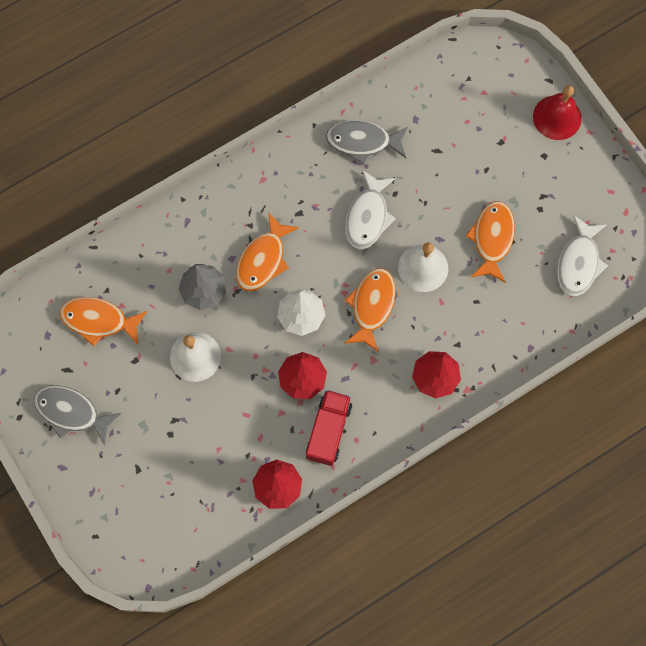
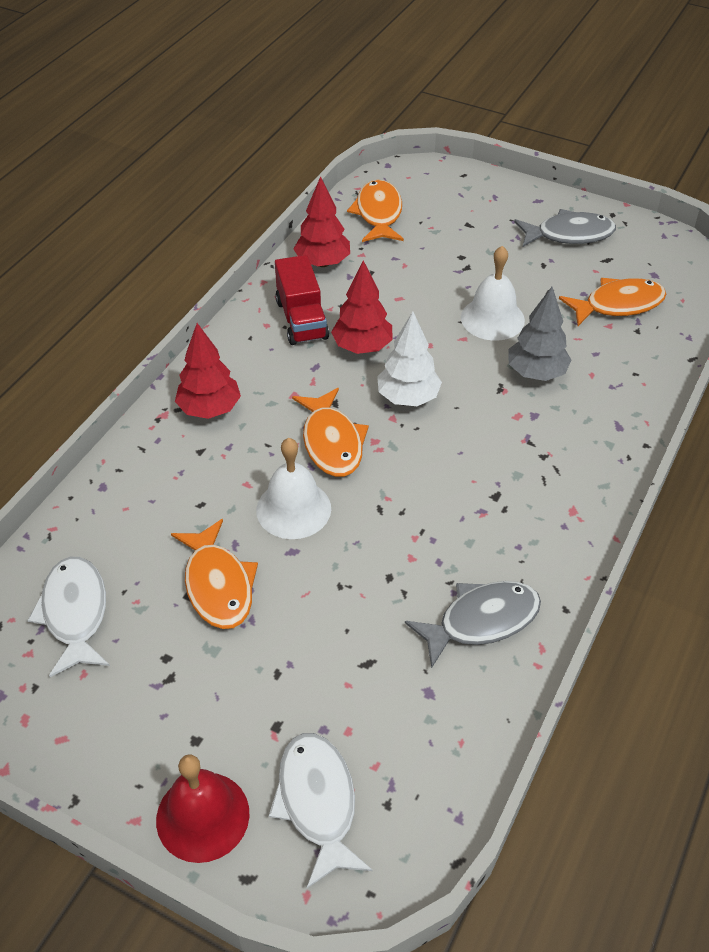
camera: 150 degrees right, 25 degrees down
orange fish [236,212,299,291] -> orange fish moved to [347,180,404,242]
white fish [345,170,396,249] -> white fish moved to [269,733,372,888]

